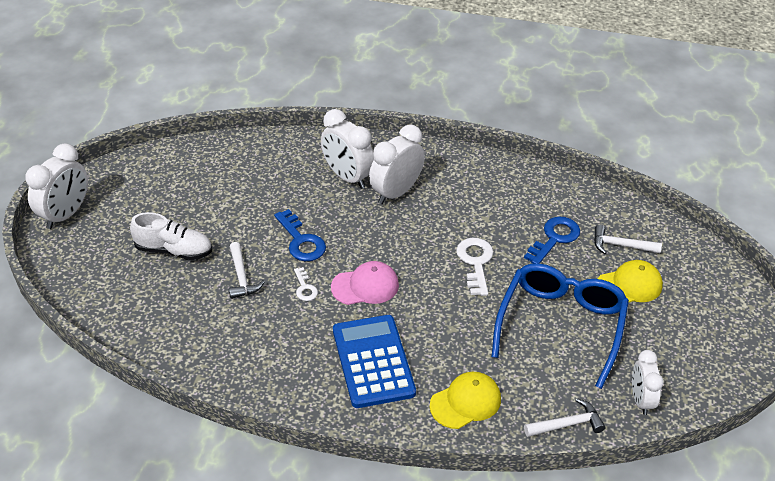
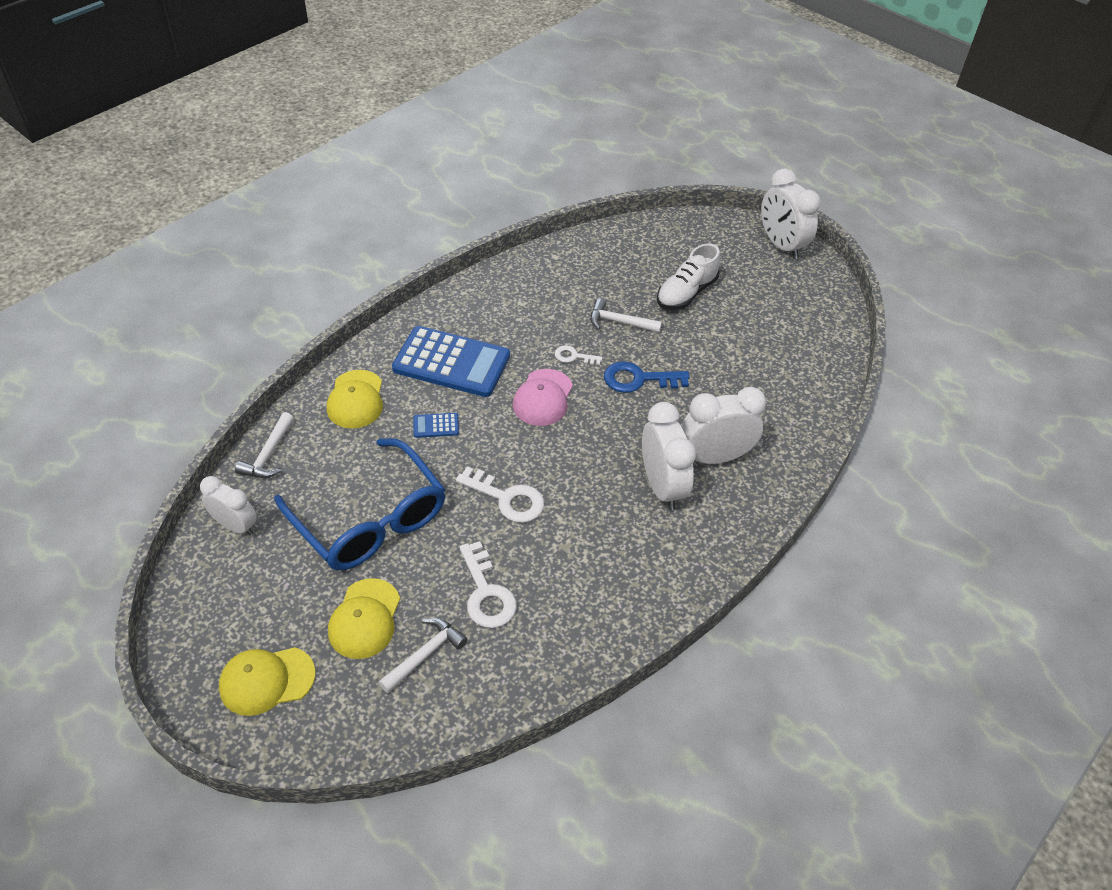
camera: 120 degrees right, 5 degrees up
blue key [524,217,580,264] -> white key [460,541,517,628]
none -> yellow cap [219,647,315,716]
none -> blue calculator [413,413,459,438]

